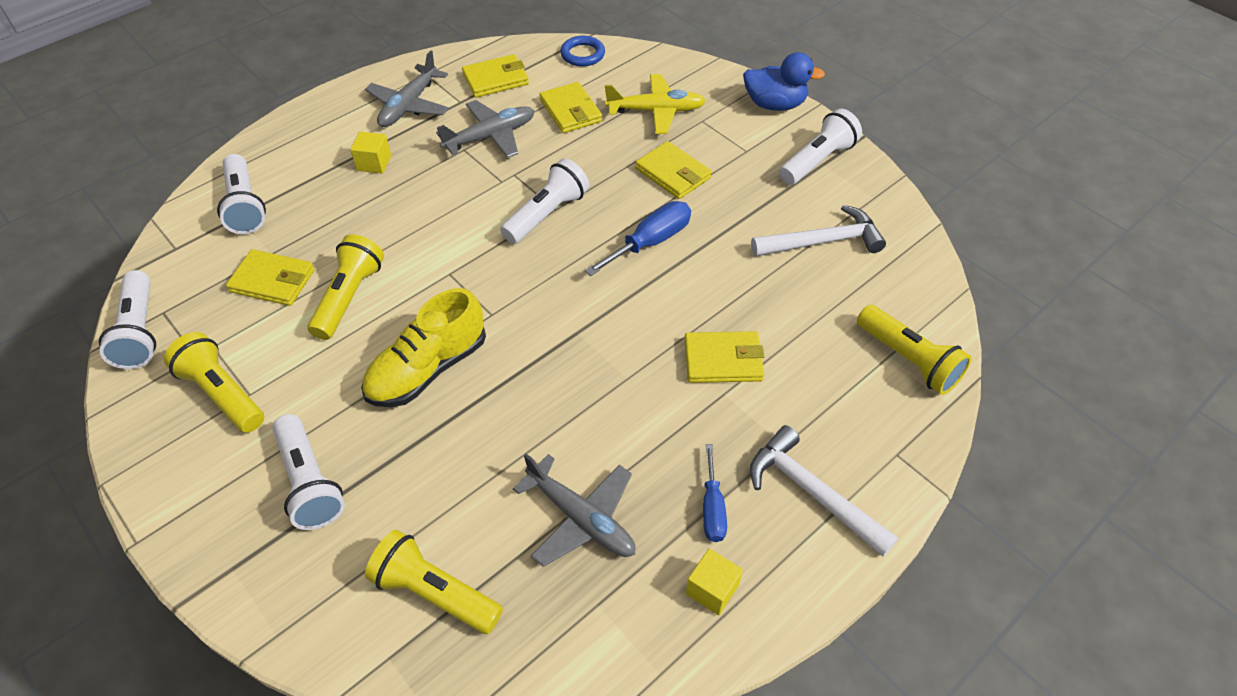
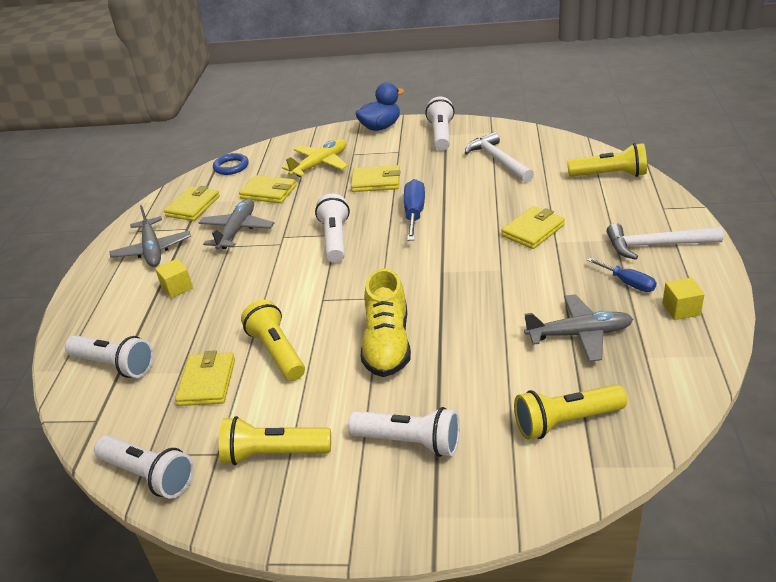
camera: 40 degrees left, 15 degrees down
yellow wallet [226,249,315,306] -> yellow wallet turned 60 degrees counterclockwise [175,350,235,406]
white hammer [751,205,886,257] -> white hammer turned 60 degrees counterclockwise [465,132,534,182]

